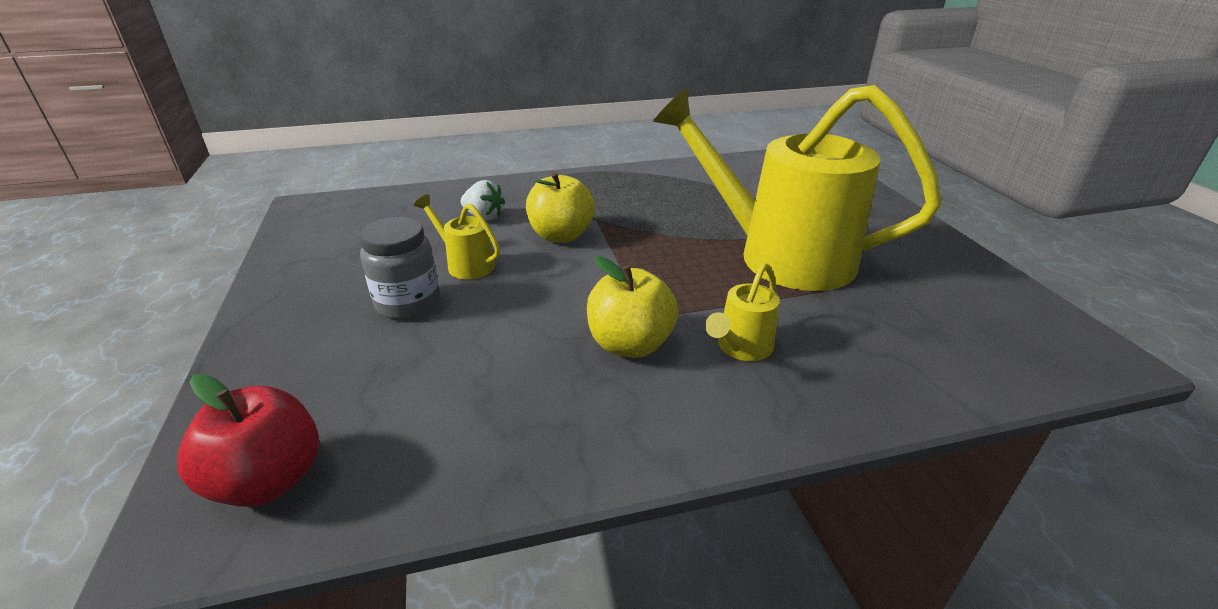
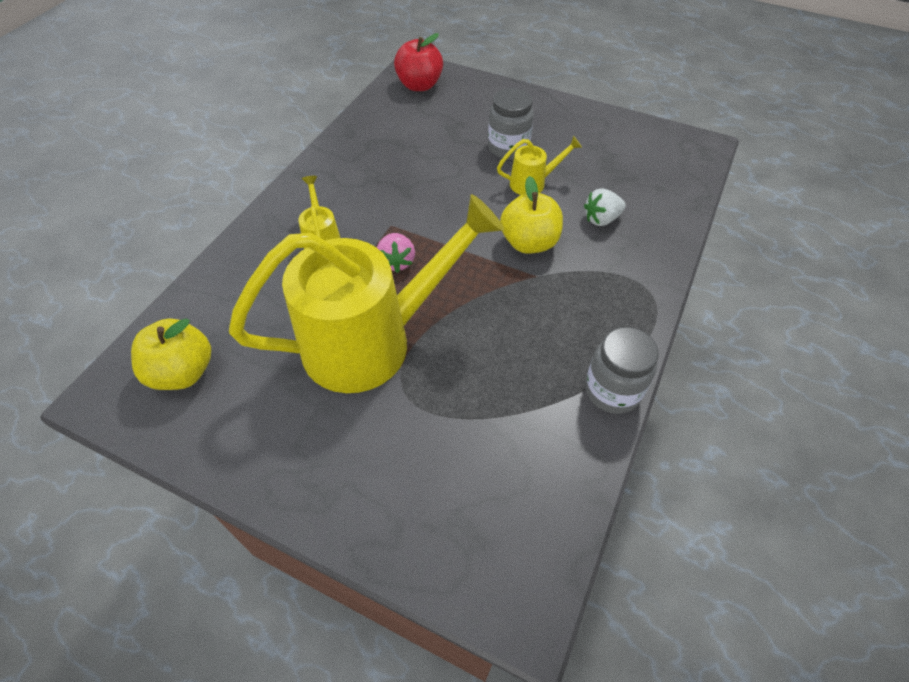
camera: 130 degrees right, 20 degrees up
yellow apple [587,256,678,358] -> yellow apple moved to [131,318,211,390]
none -> pink strawberry [377,233,415,273]
none -> grey jar [585,327,659,414]

